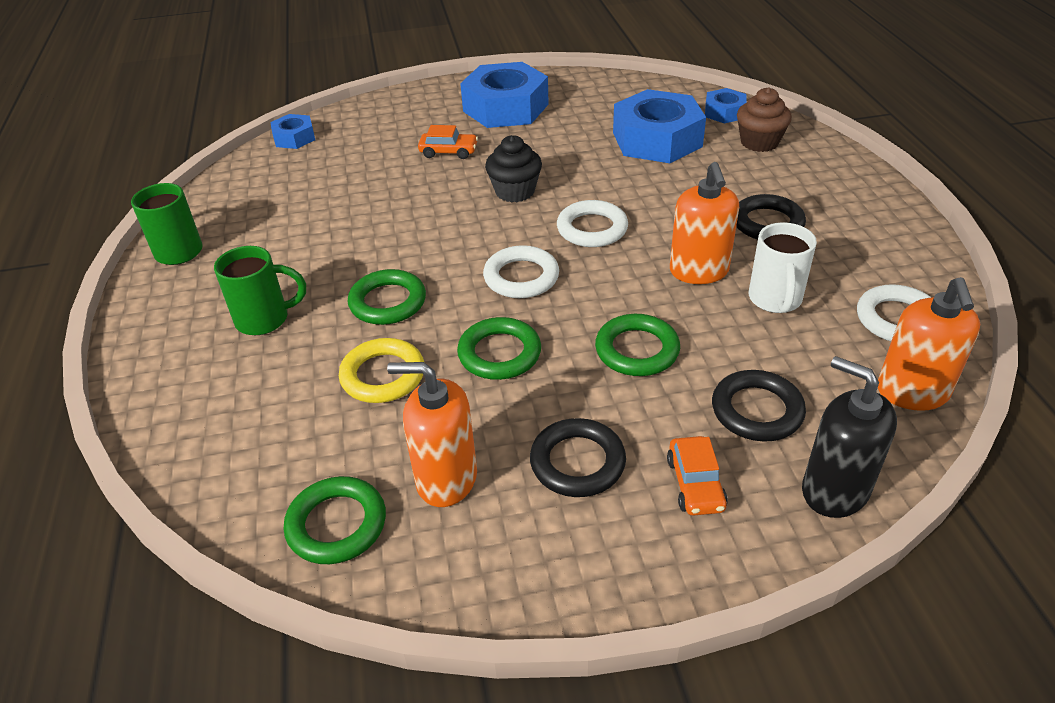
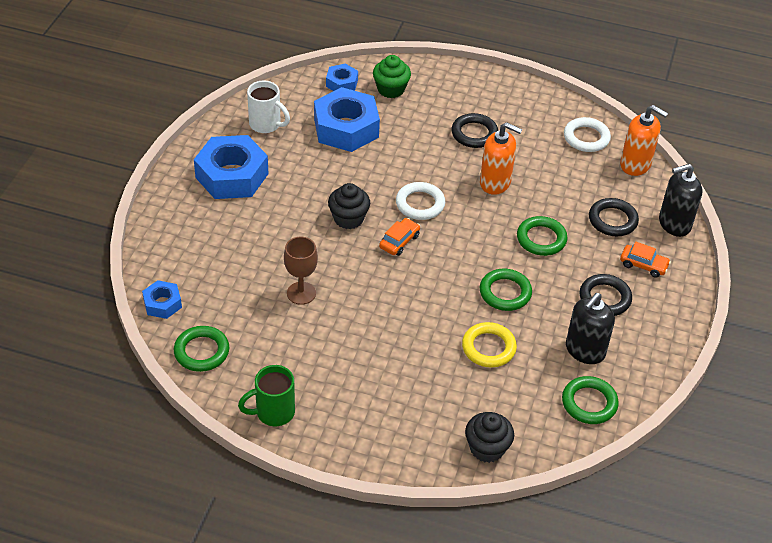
camera: 65 degrees left, 5 degrees up
green mug [214,246,306,335] -> none
green ring [348,269,426,325] -> green ring moved to [174,326,229,372]
orange soap dispenser [387,362,477,507] -> black soap dispenser [566,293,615,364]
orange car [418,125,478,159] -> orange car moved to [379,218,420,256]
white ring [483,245,559,298] -> none
brown cupcake [737,87,792,152] -> green cupcake [373,55,411,98]
white mug [749,222,817,313] -> white mug moved to [247,81,290,133]
none -> brown goblet [284,237,318,305]
none -> black cupcake [465,412,514,463]

